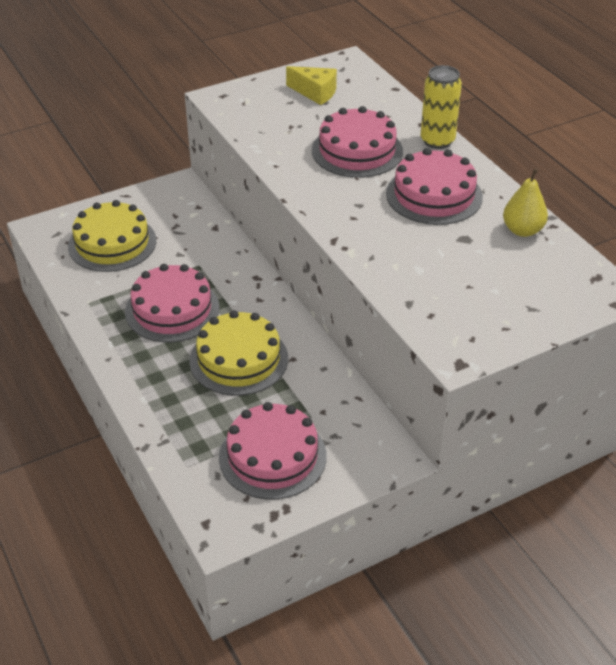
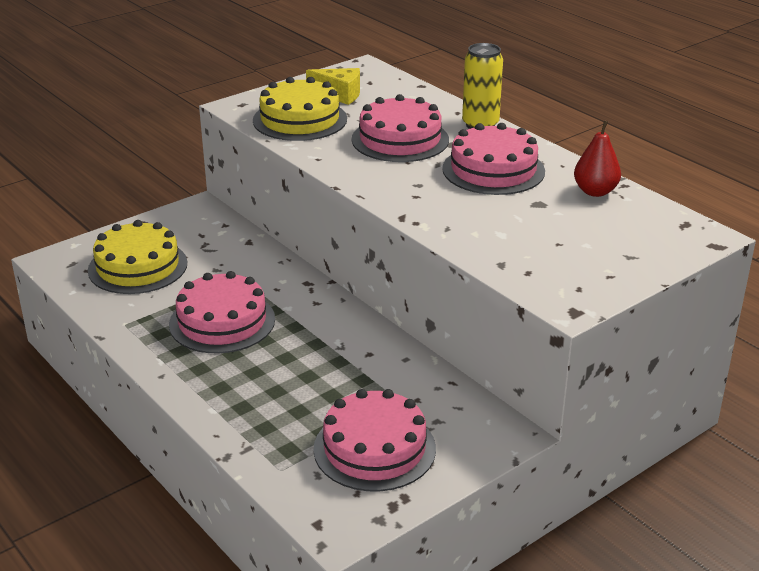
camera: 10 degrees left, 10 degrees down
yellow cake [189,310,288,396] -> yellow cake moved to [253,77,347,141]
yellow pear [503,169,548,237] -> red pear [574,120,621,197]

